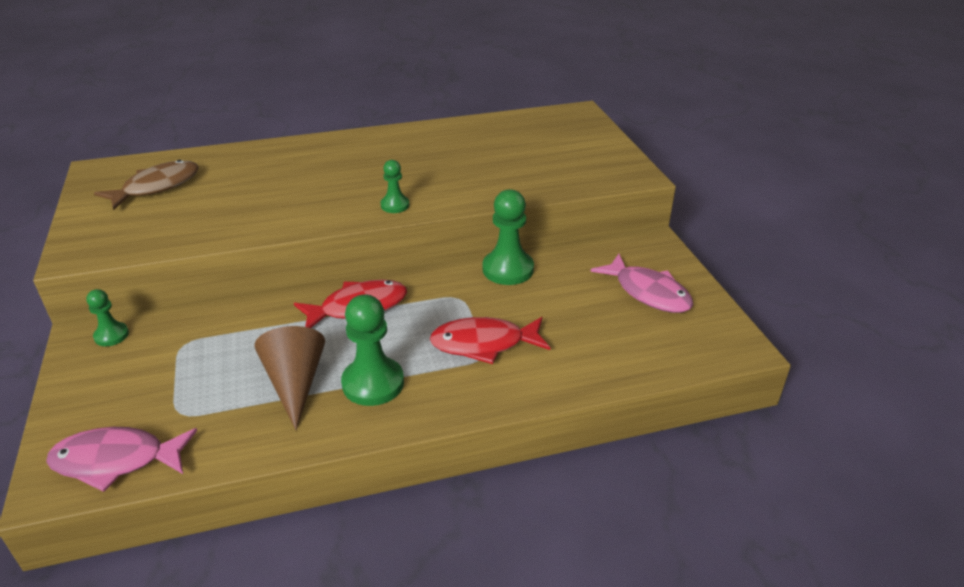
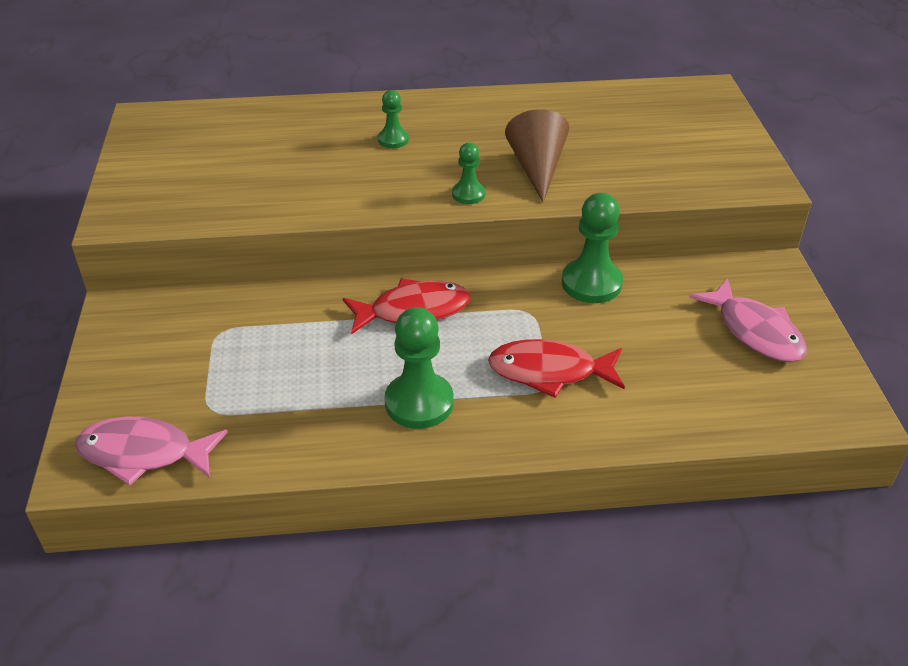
camera: 10 degrees right, 5 degrees up
green pawn [86,289,129,346] -> green pawn moved to [378,90,409,148]
brown fish [94,160,199,210] -> none
brown cone [254,326,325,430] -> brown cone moved to [505,109,569,202]

